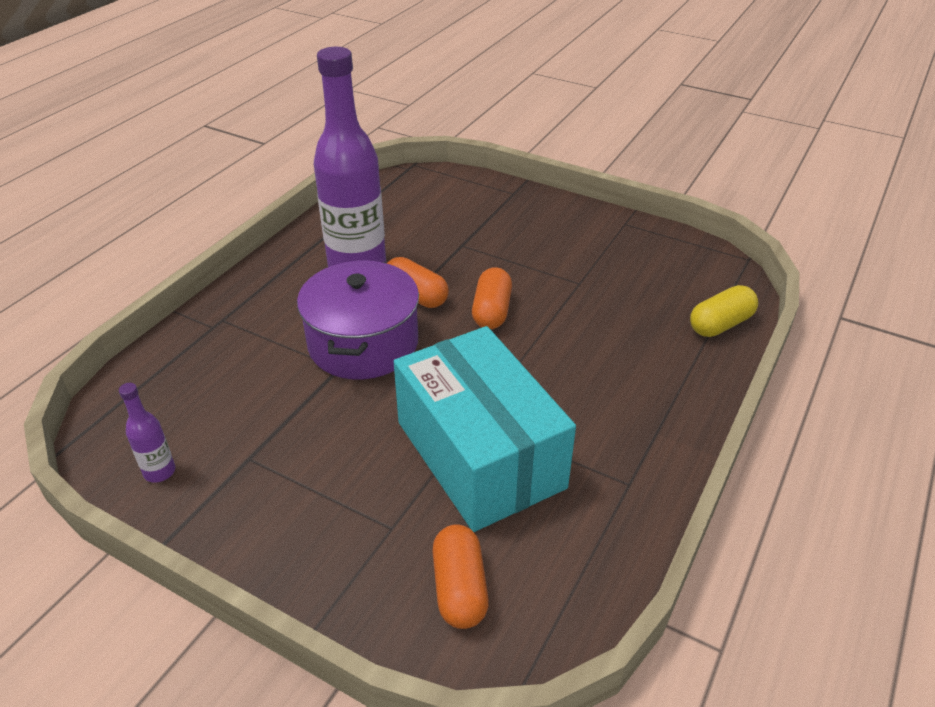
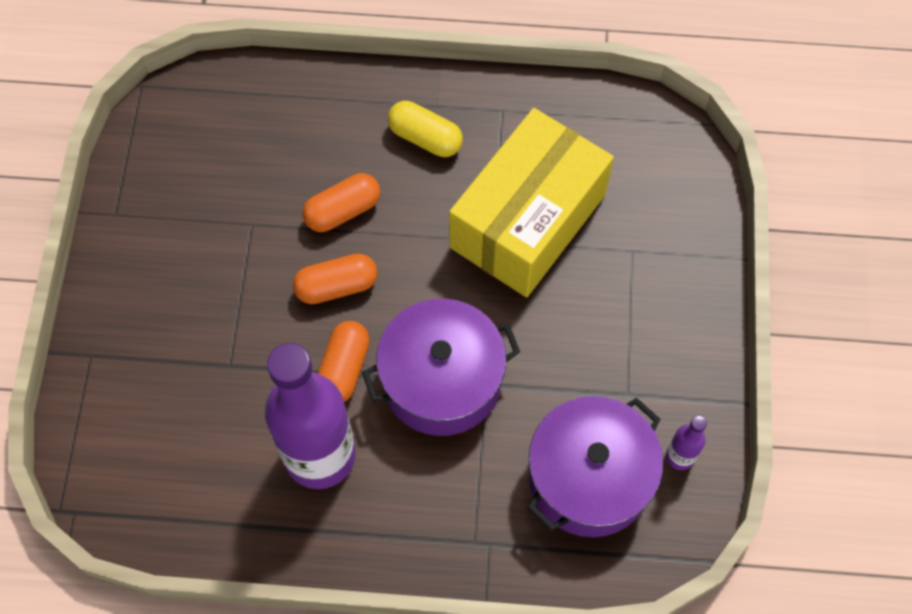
camera: 115 degrees left, 25 degrees up
turquoise box [394,326,576,532] -> yellow box [449,108,614,297]
orange capsule [432,525,489,629] -> orange capsule moved to [303,173,380,232]
yellow capsule [690,285,758,337] -> yellow capsule moved to [388,101,463,157]
none -> purple pot [527,396,663,537]

